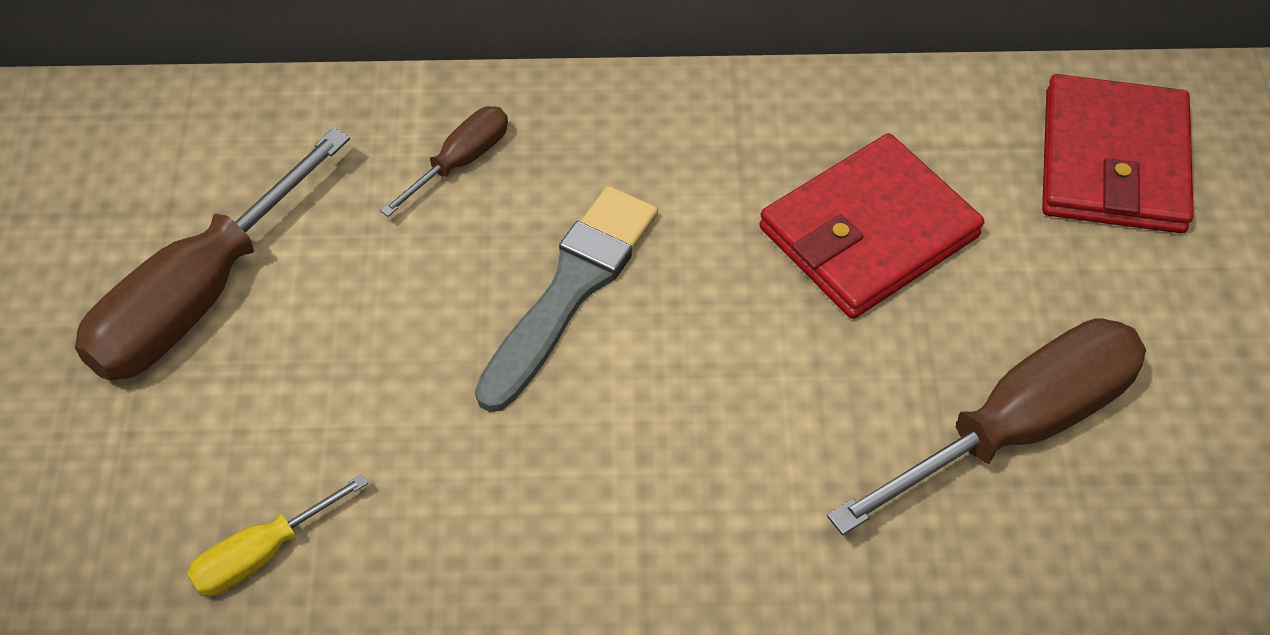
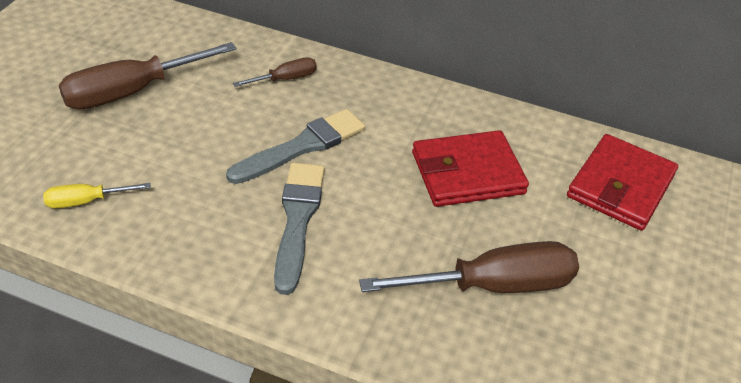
camera: 20 degrees right, 10 degrees down
none -> grey brush [274,163,325,295]

